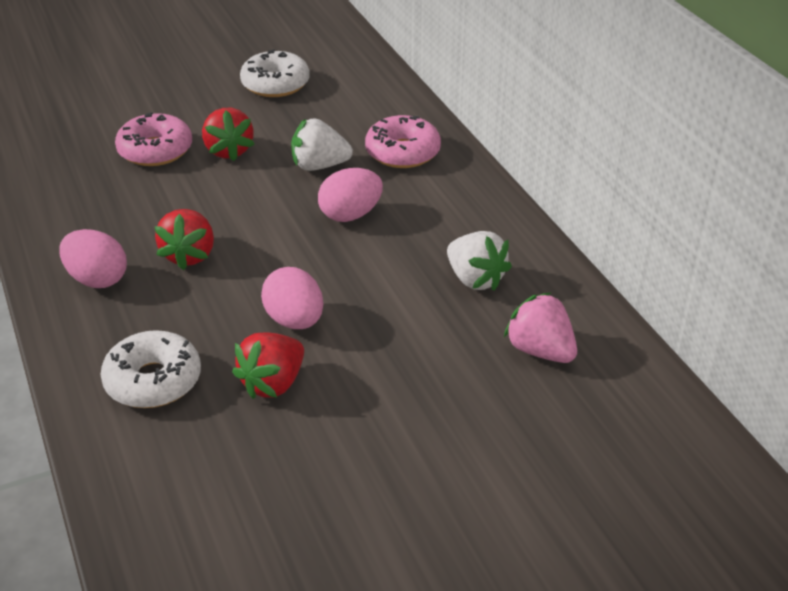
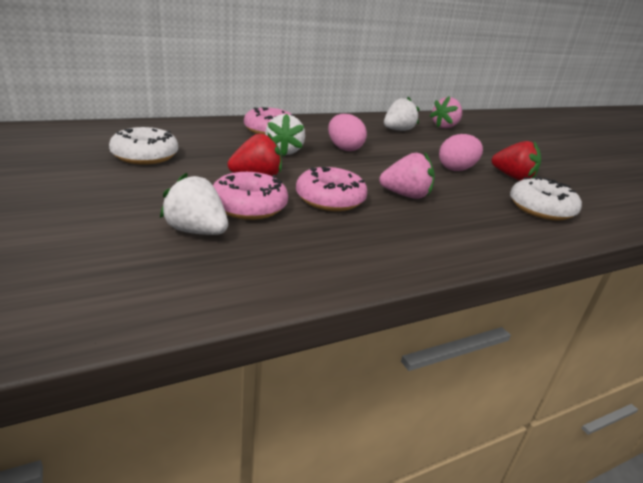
camera: 95 degrees left, 10 degrees down
pink egg [59,229,127,288] -> none
red strawberry [154,209,214,270] -> pink strawberry [379,153,435,199]
none -> white strawberry [160,173,228,235]
none -> pink donut [296,167,367,211]

